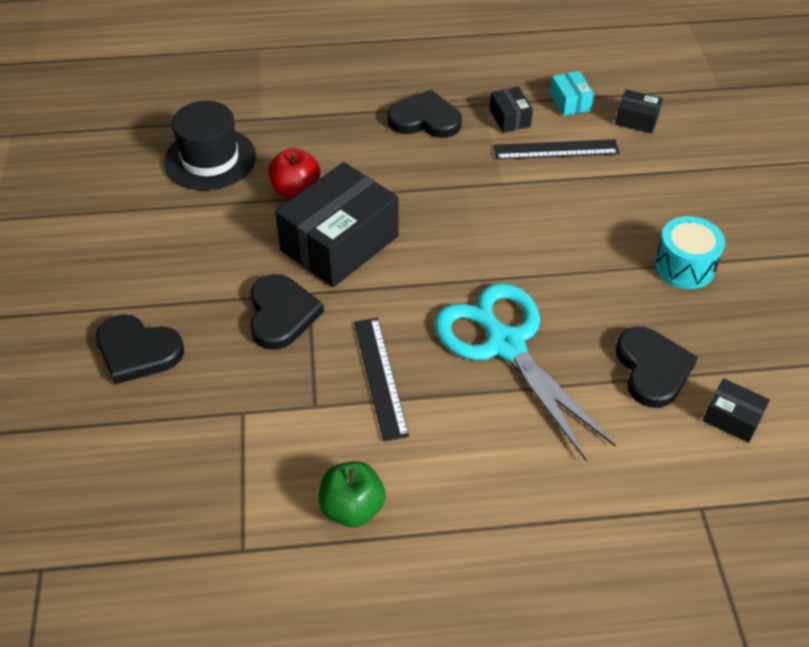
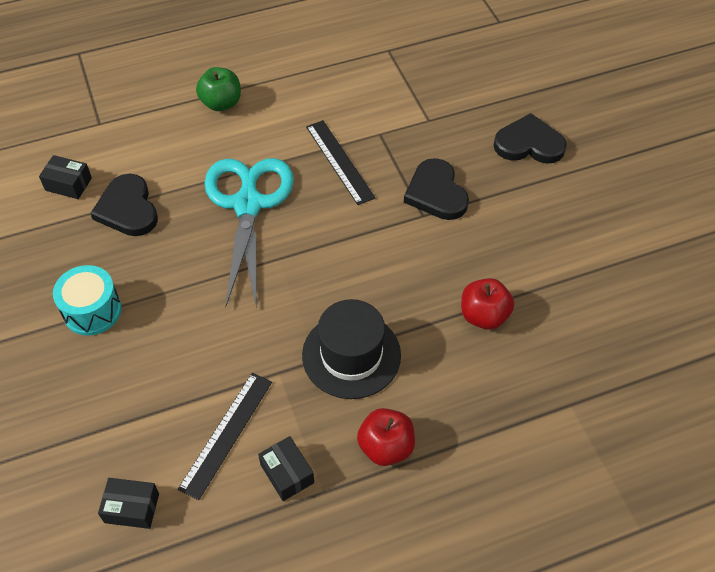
camera: 165 degrees right, 5 degrees up
black hat [164,101,256,191] -> black hat moved to [302,299,401,399]
black box [275,162,399,287] -> none
green apple [319,461,386,527] -> green apple moved to [196,67,241,111]
black heart [388,89,462,138] -> red apple [357,408,415,466]
turquoise scissors [434,283,616,462] -> turquoise scissors turned 135 degrees counterclockwise [204,158,294,308]
black ruler [494,139,620,160] -> black ruler turned 45 degrees counterclockwise [178,373,272,500]
turquoise box [550,71,594,116] -> none

